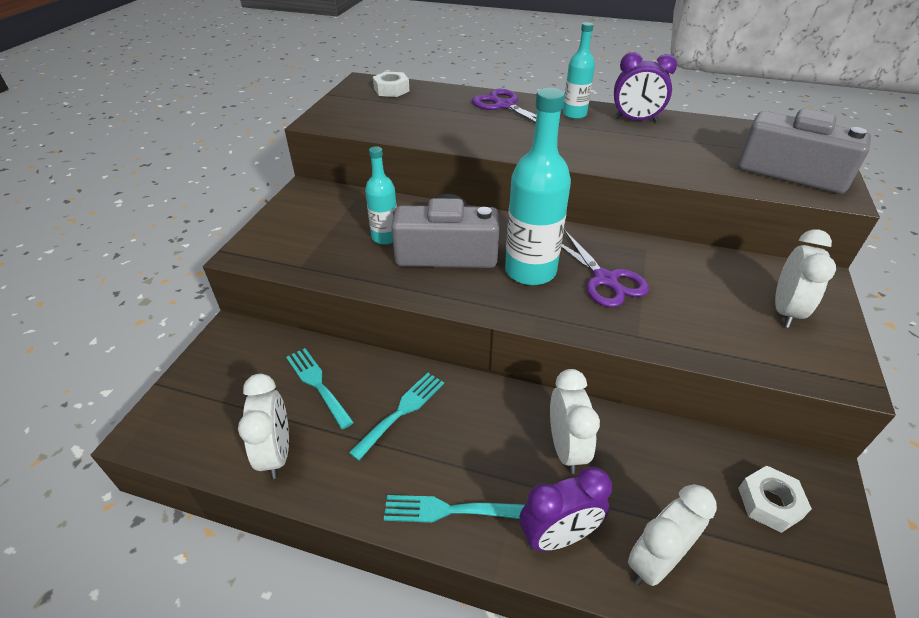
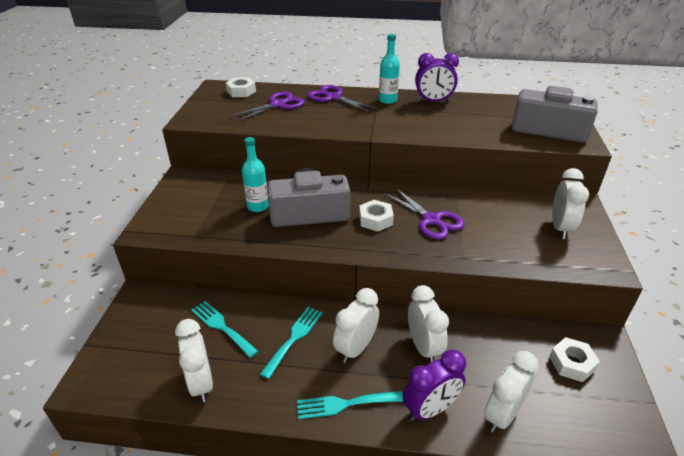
camera: 10 degrees left, 5 degrees down
turquoise bottle [505,88,571,285] -> white nut [359,200,394,231]
none -> purple scissors [228,92,305,123]
none -> white clock [333,288,379,363]

